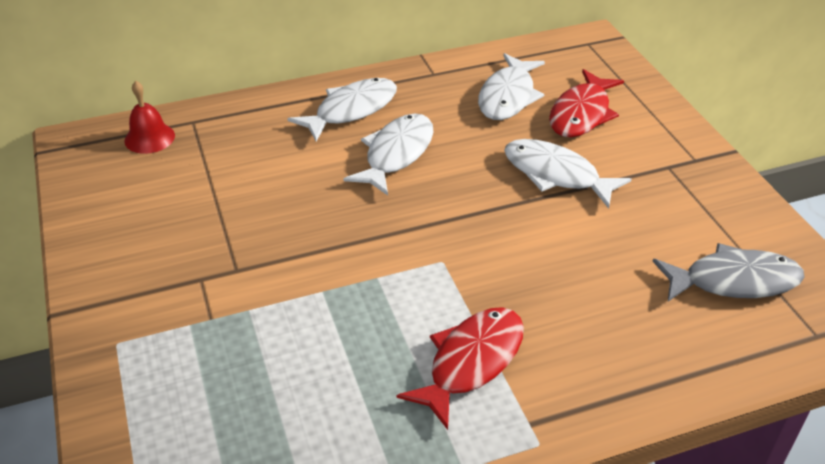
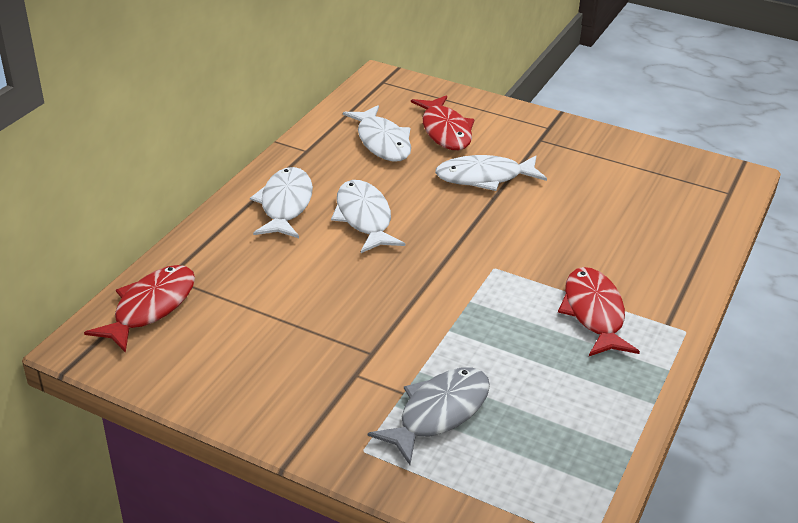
camera: 45 degrees left, 5 degrees down
red bell [124,81,175,154] -> red fish [84,265,195,353]
grey fish [653,243,805,301] -> grey fish moved to [368,367,490,465]

